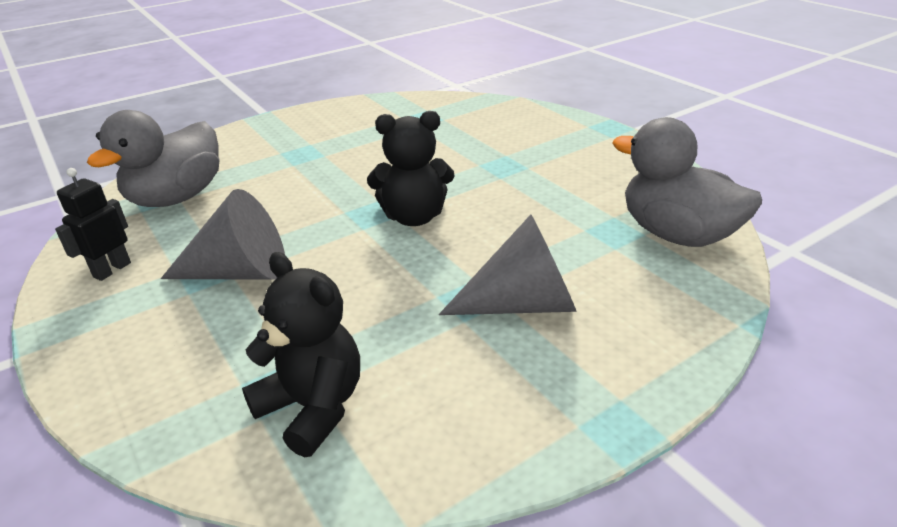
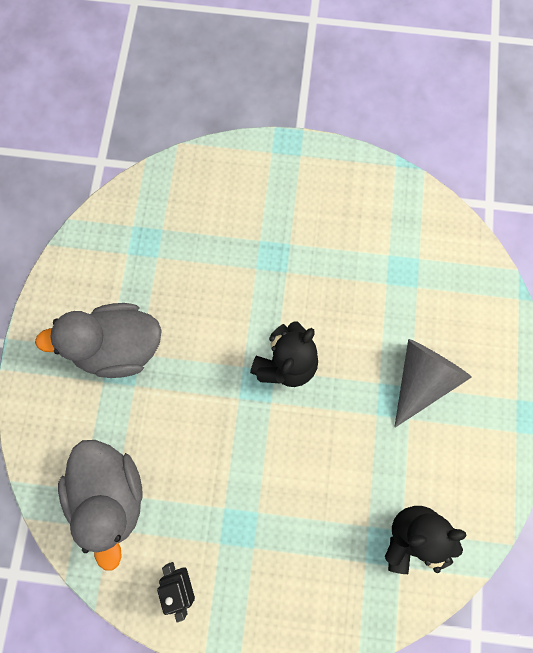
camera: 50 degrees left, 40 degrees up
grey cone [161,189,285,280] -> none
grey duck [612,117,762,247] -> grey duck moved to [35,303,162,378]

